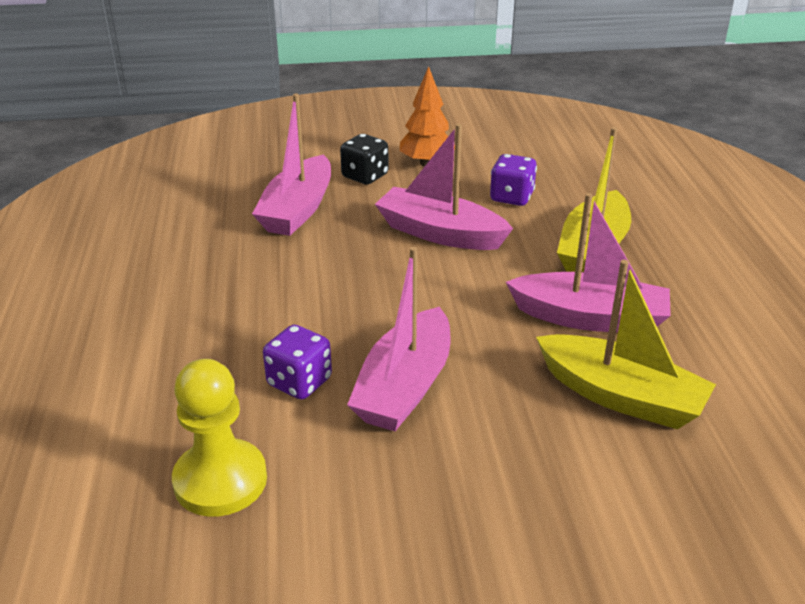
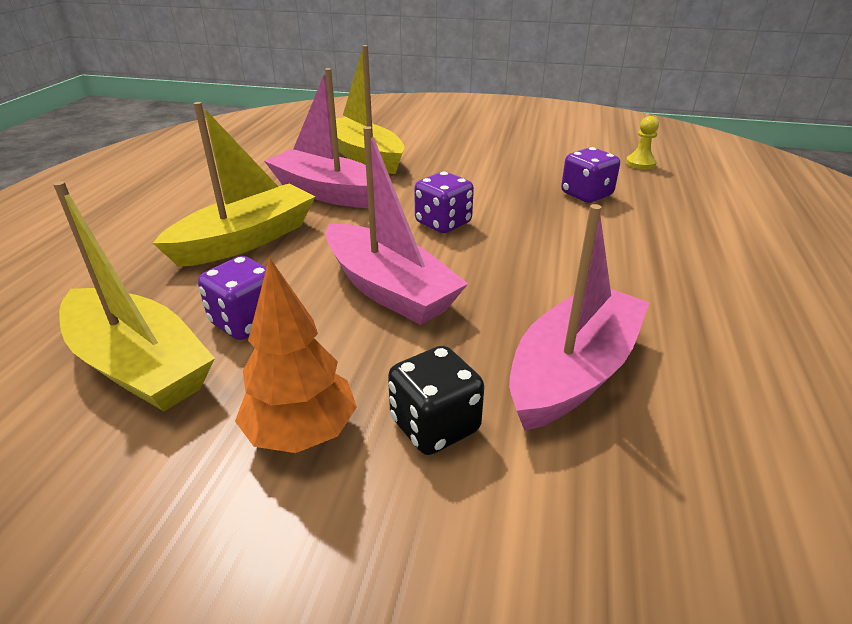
camera: 160 degrees left, 0 degrees up
yellow pawn [172,359,267,517] -> yellow pawn [626,116,659,169], size x0.50
pink boat [347,246,450,431] -> none
none -> yellow boat [53,181,215,411]
none -> purple dice [414,172,474,233]

